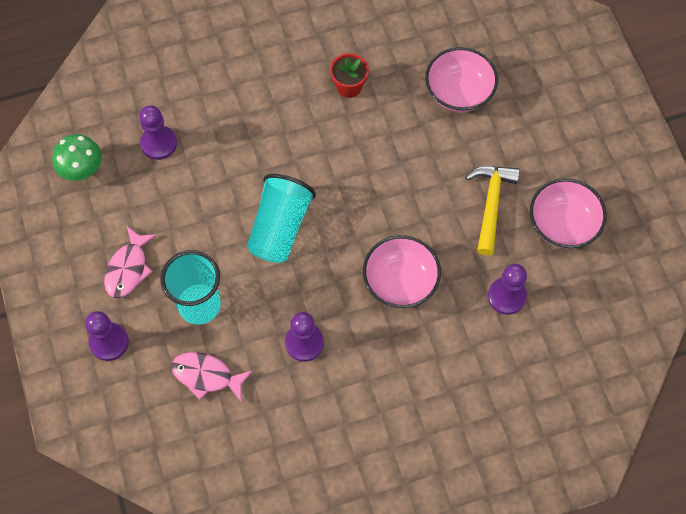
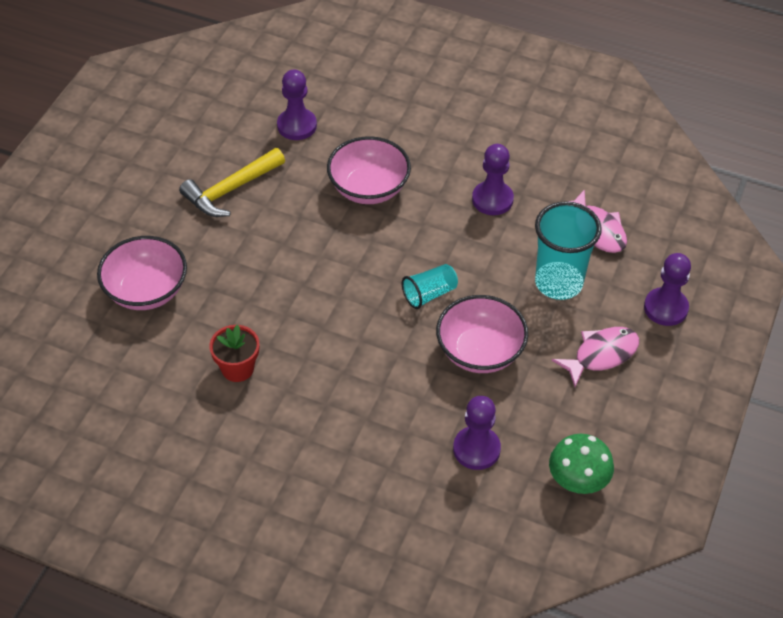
camera: 140 degrees left, 15 degrees down
turquoise cup [247,174,316,263] -> turquoise cup [402,264,458,309], size x0.55
pink bowl [530,178,606,249] -> pink bowl moved to [436,295,528,373]

